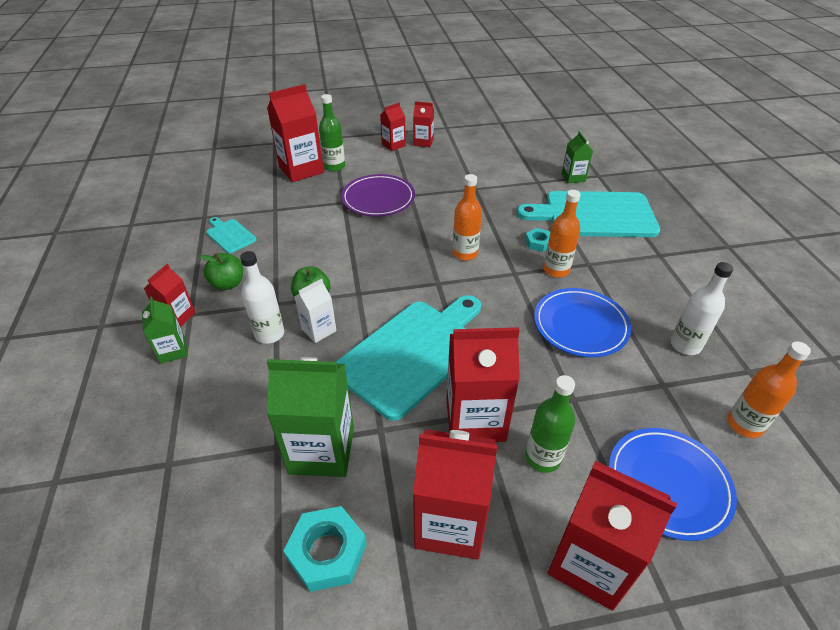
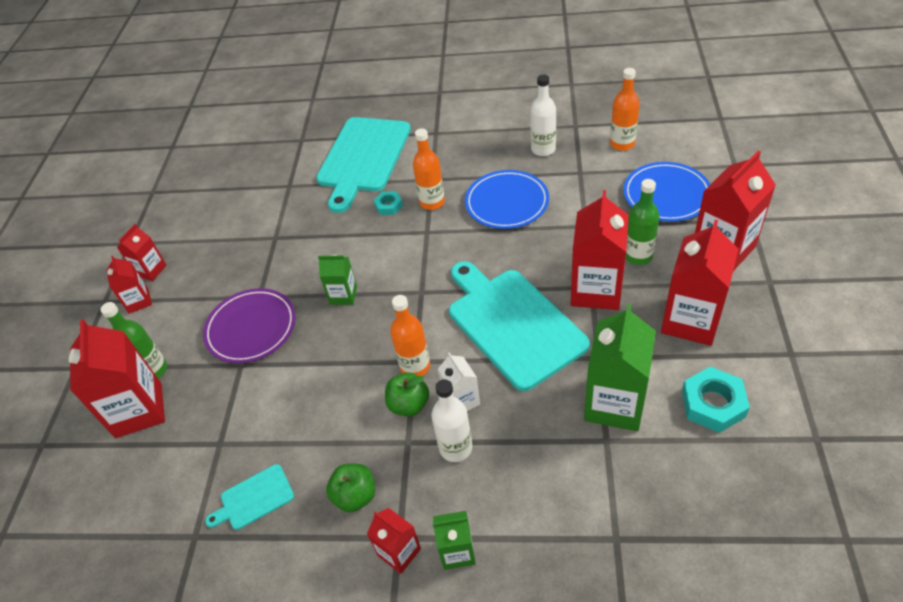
camera: 70 degrees left, 5 degrees up
orange bottle [453,174,482,261] -> orange bottle moved to [390,295,430,376]
green carton [562,131,593,183] -> green carton moved to [318,255,357,305]

